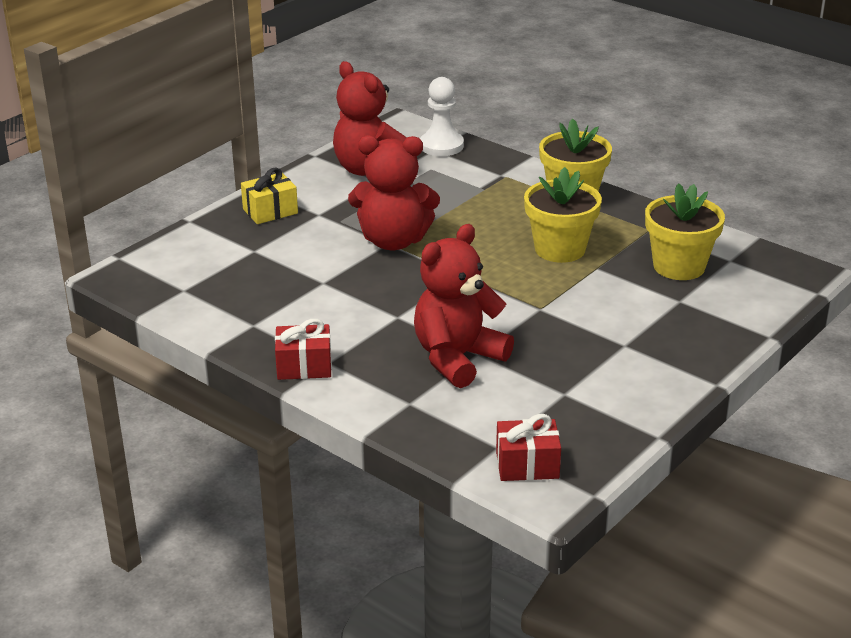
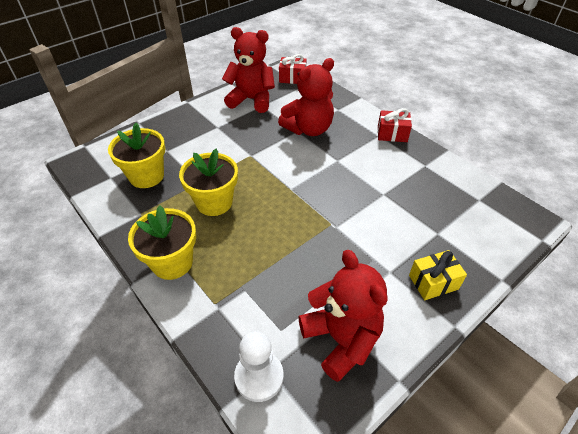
camera: 170 degrees left, 15 degrees up
red teddy bear [348,135,440,250] -> red teddy bear moved to [222,27,275,113]

